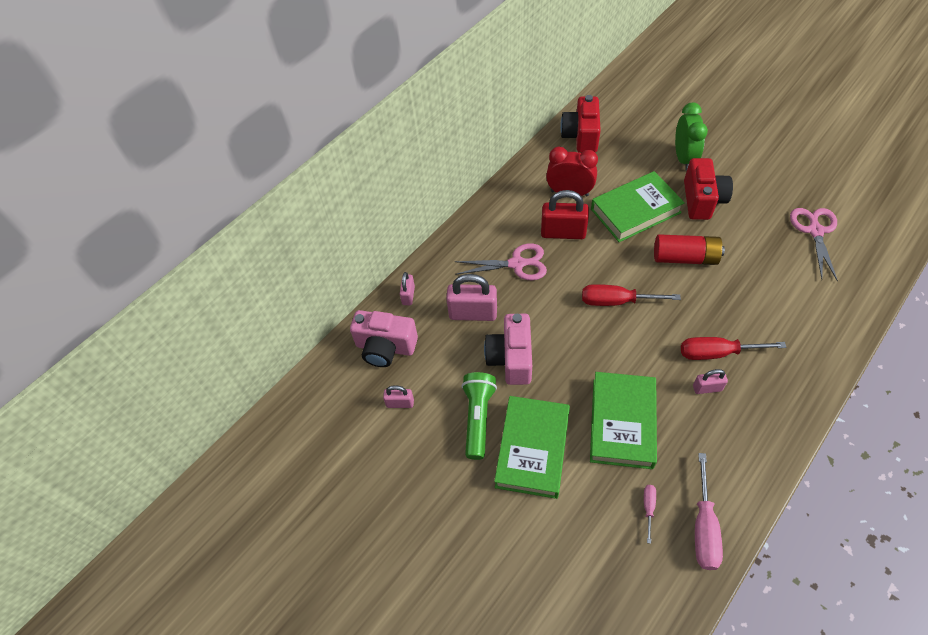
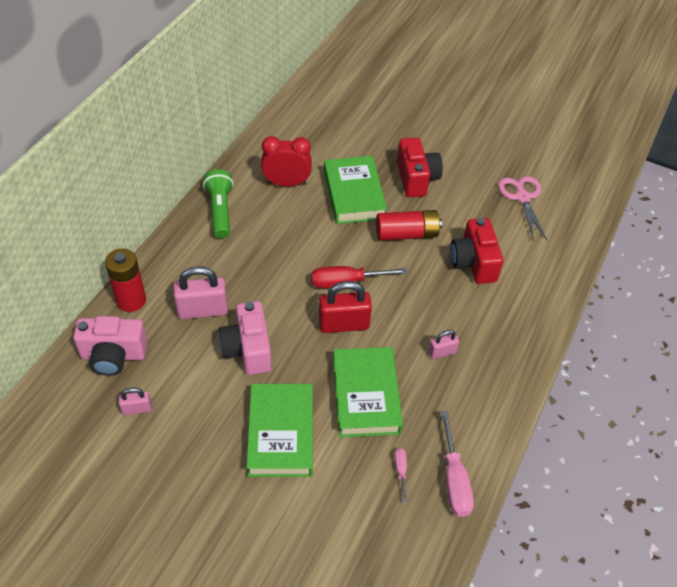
camera: 20 degrees left, 5 degrees down
pink padlock [400,272,415,305] -> red battery [105,248,146,312]
pink scissors [454,243,547,280] -> none
green flashlight [462,372,497,460] -> green flashlight moved to [203,169,234,239]
red padlock [541,190,589,239] -> red padlock moved to [319,281,372,333]
red camera [560,95,601,153] -> red camera moved to [450,218,503,284]
green book [591,171,685,242] -> green book turned 60 degrees counterclockwise [324,156,387,224]
green clock [675,102,708,171] -> none
red screwdriver [681,337,787,360] -> none

